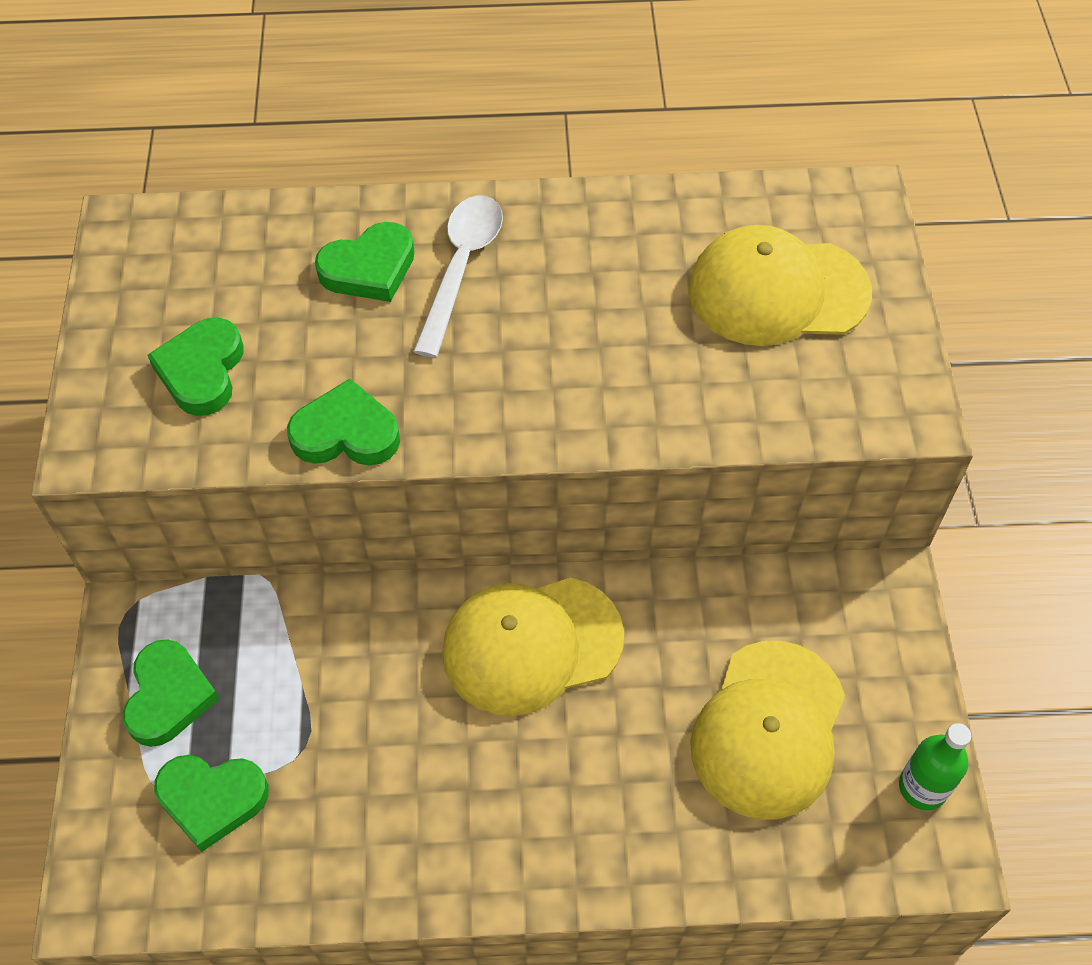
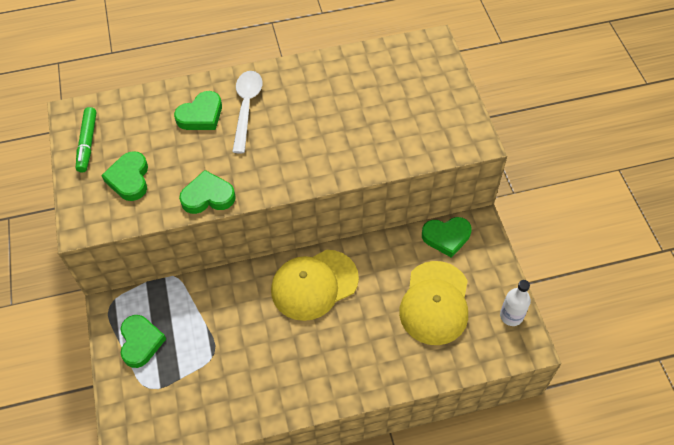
camera: 10 degrees left, 0 degrees up
green heart [154,755,269,852] -> green heart moved to [422,217,472,258]
yellow cap [688,225,872,346] -> none
green bottle [899,723,971,810] -> white bottle [500,280,531,326]
none -> green marker [76,107,97,172]

